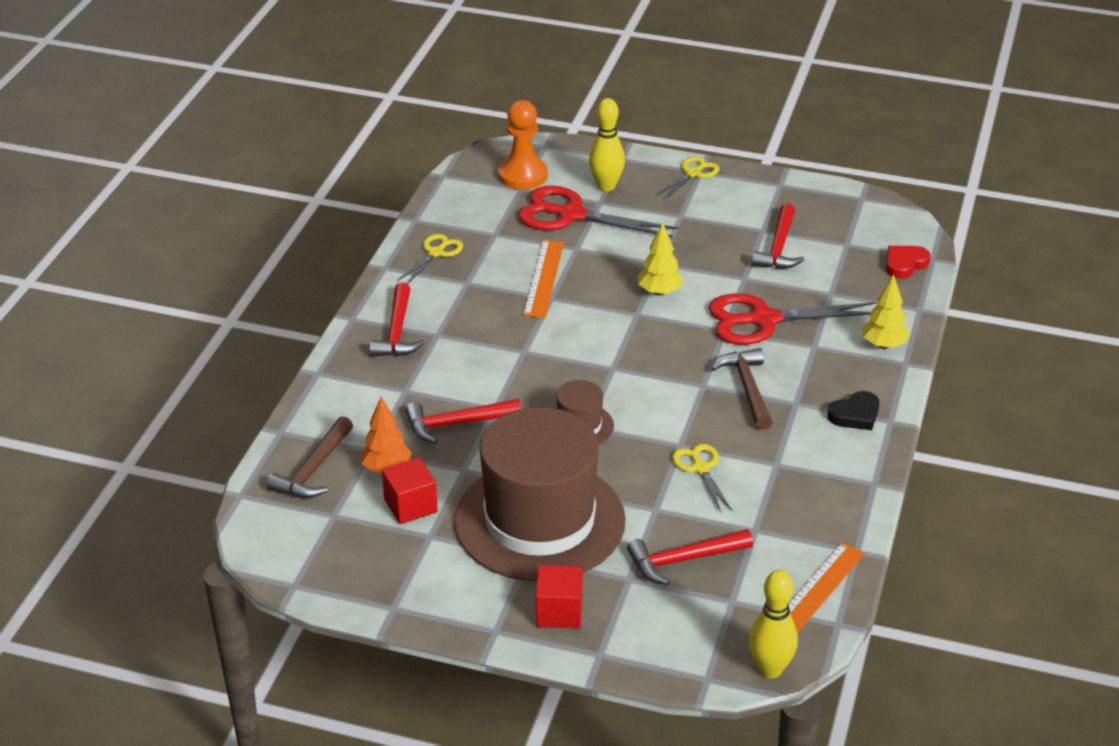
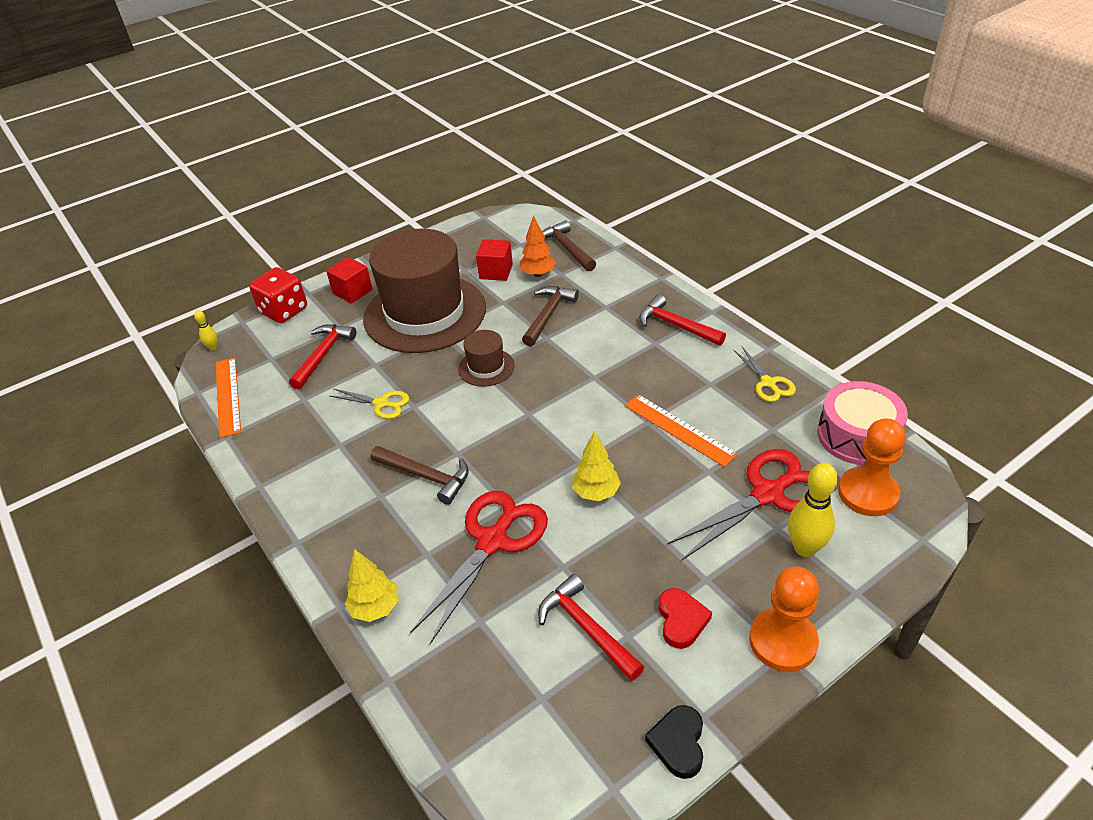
camera: 130 degrees right, 5 degrees up
red hammer [405,399,522,444] -> brown hammer [522,286,579,346]
yellow scissors [656,157,719,200] -> orange pawn [749,567,819,672]
yellow bowling pin [749,570,798,679] -> yellow bowling pin [194,310,218,350], size x0.50
black heart [828,391,880,430] -> black heart moved to [645,705,703,779]
red heart [886,246,931,279] -> red heart moved to [659,588,712,649]
none -> red dice [249,267,307,323]
none -> pink drum [817,381,908,465]

